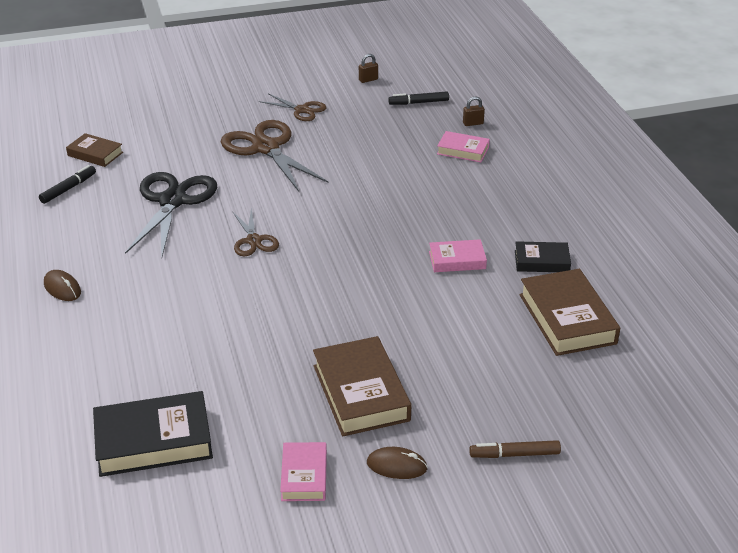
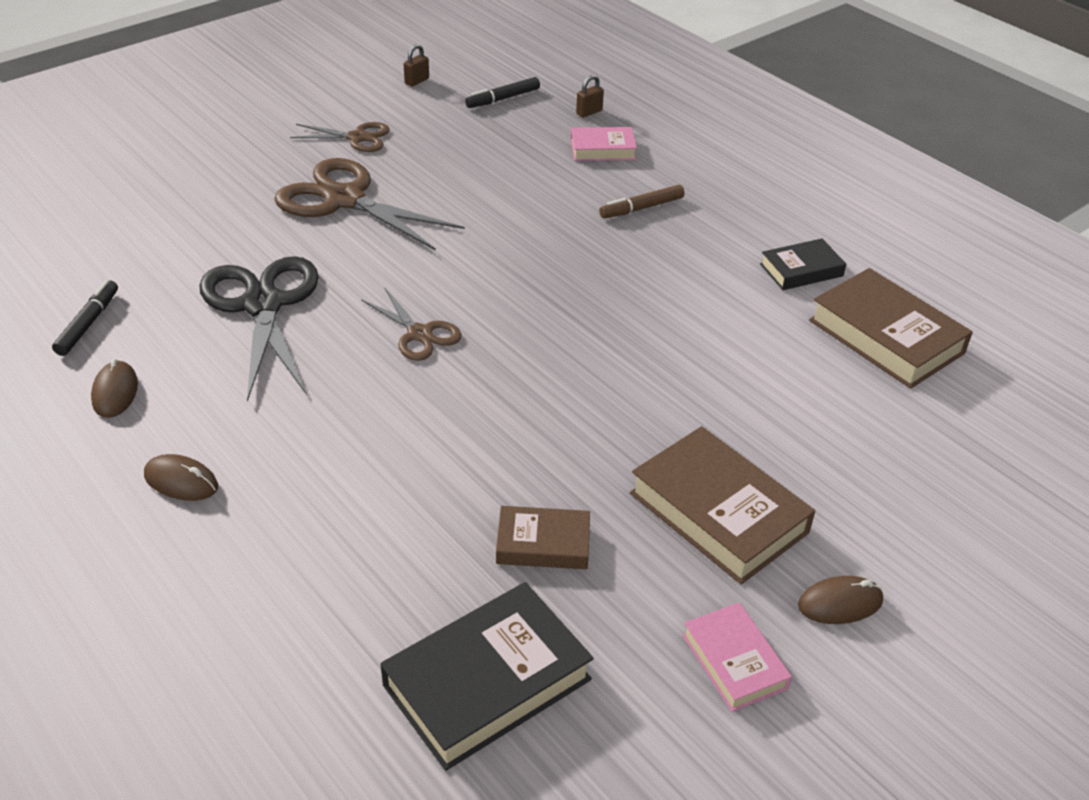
camera: 25 degrees left, 5 degrees up
brown book [66,133,123,167] -> brown book moved to [496,506,590,569]
pink book [429,239,487,272] -> none
brown marker [469,440,561,458] -> brown marker moved to [599,185,685,218]
none -> brown mouse [91,359,138,418]

